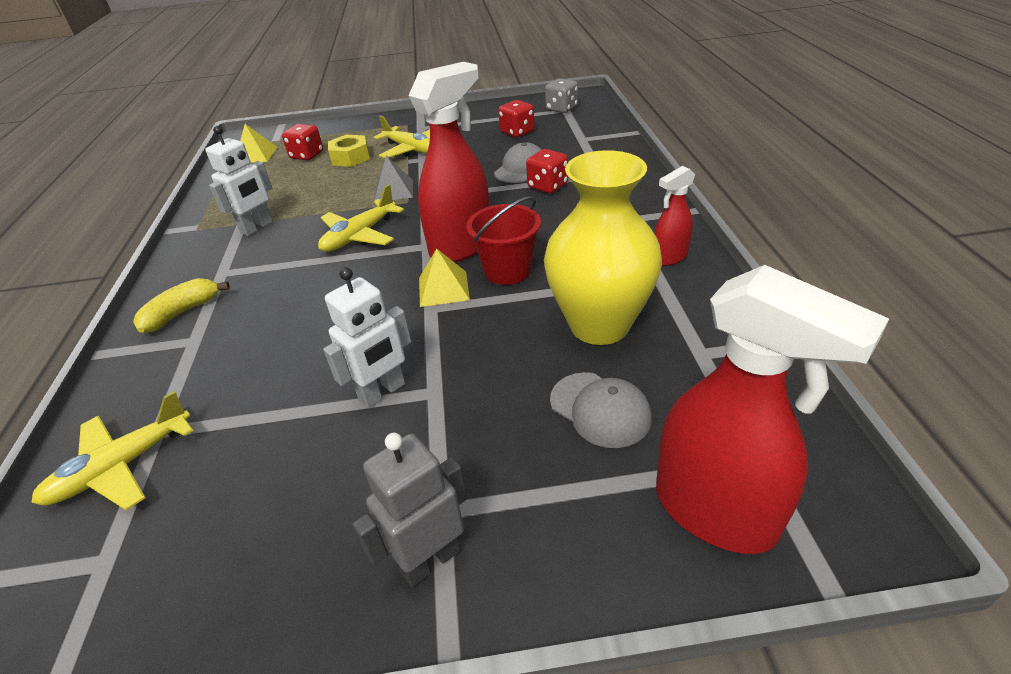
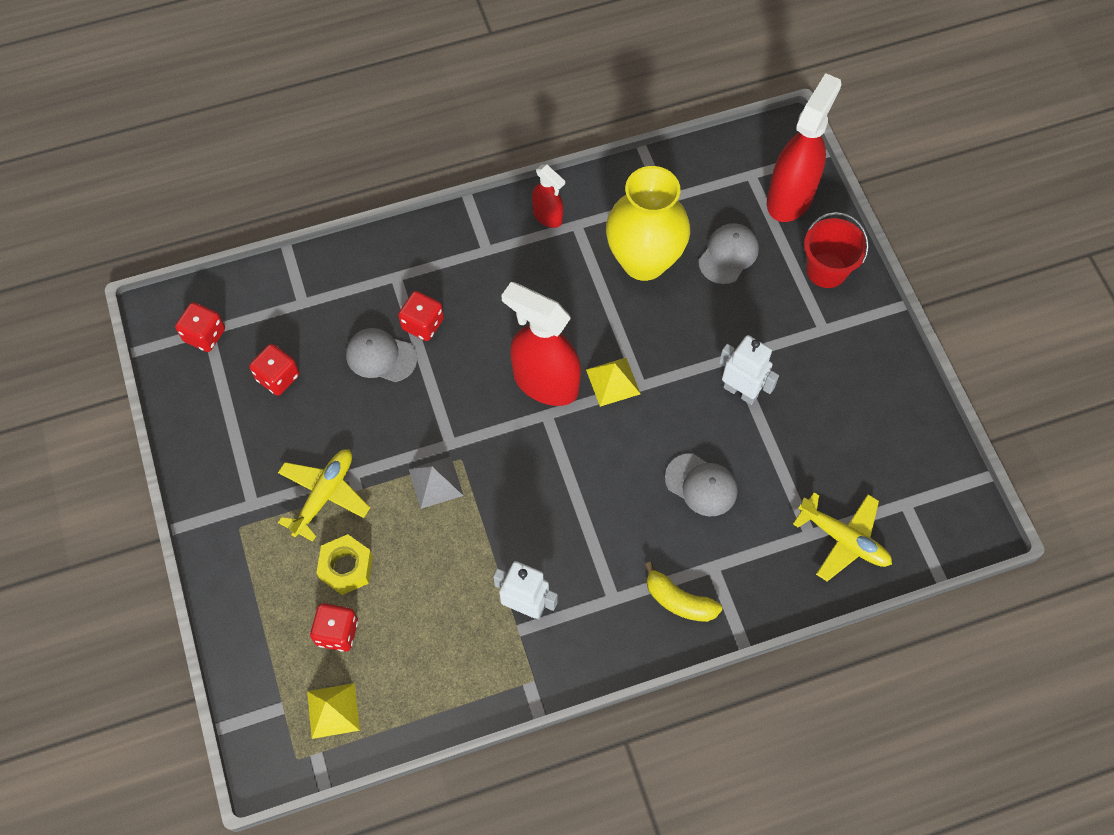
camera: 105 degrees left, 25 degrees up
yellow plane [318,185,404,252] -> none
grey robot [352,433,468,587] -> none
red bucket [466,196,541,285] -> red bucket moved to [804,212,869,288]
grey dice [545,78,578,113] -> red dice [175,302,225,352]
none -> grey cap [665,453,738,517]

